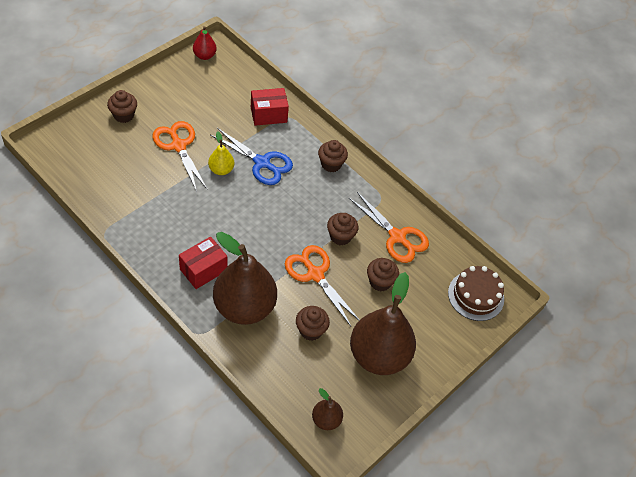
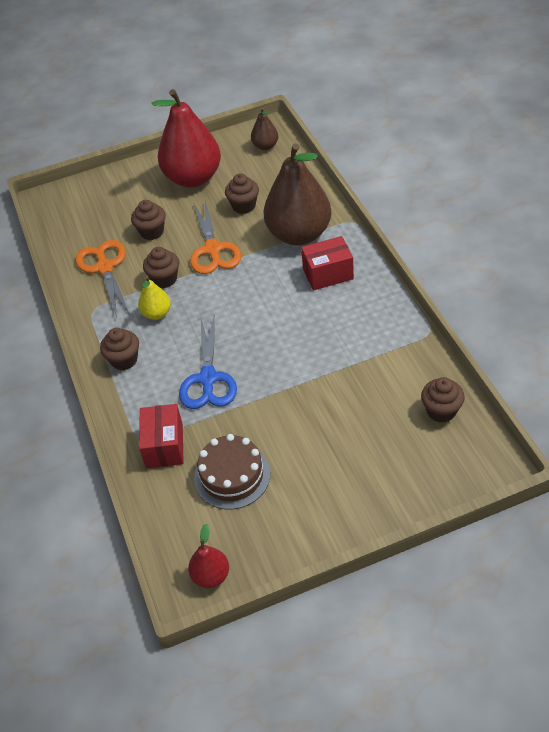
camera: 145 degrees left, 5 degrees down
brown cupcake [107,90,137,123] -> brown cupcake moved to [421,377,465,423]
orange scissors [152,121,208,191] -> none
yellow pear [208,131,234,175] -> yellow pear moved to [138,276,171,320]
blue scissors [211,128,293,185] -> blue scissors turned 150 degrees counterclockwise [179,316,237,409]
red box [251,88,289,126] -> red box turned 75 degrees clockwise [139,404,184,468]
brown pear [350,272,416,375] -> red pear [152,89,221,188]
brown cake [448,266,504,321] -> brown cake moved to [194,434,270,509]

